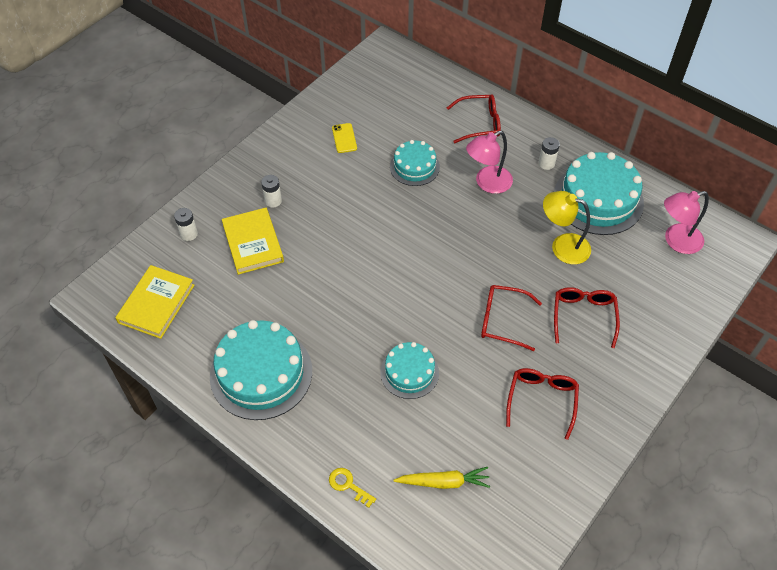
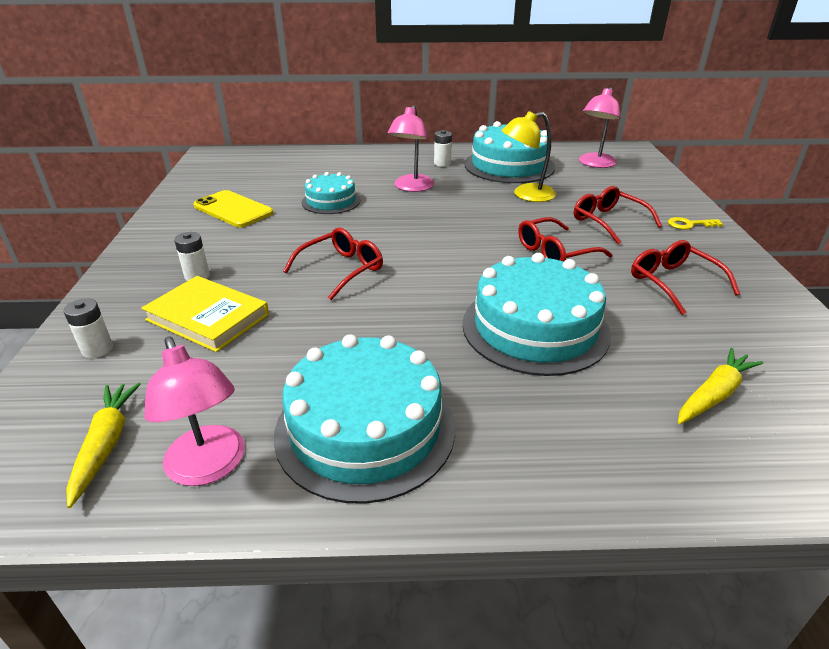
camera: 40 degrees left, 20 degrees down
yellow book [115,265,195,339] -> yellow carrot [66,383,141,508]
yellow key [329,468,376,508] -> yellow key moved to [668,217,723,230]
yellow phone [332,123,357,153] -> yellow phone [193,190,273,228], size x1.73
turquoise cake [380,342,439,399] -> turquoise cake [462,253,611,376], size x1.74
red glasses [447,94,501,143] -> red glasses moved to [283,228,383,300]
none -> pink lamp [144,337,245,486]

